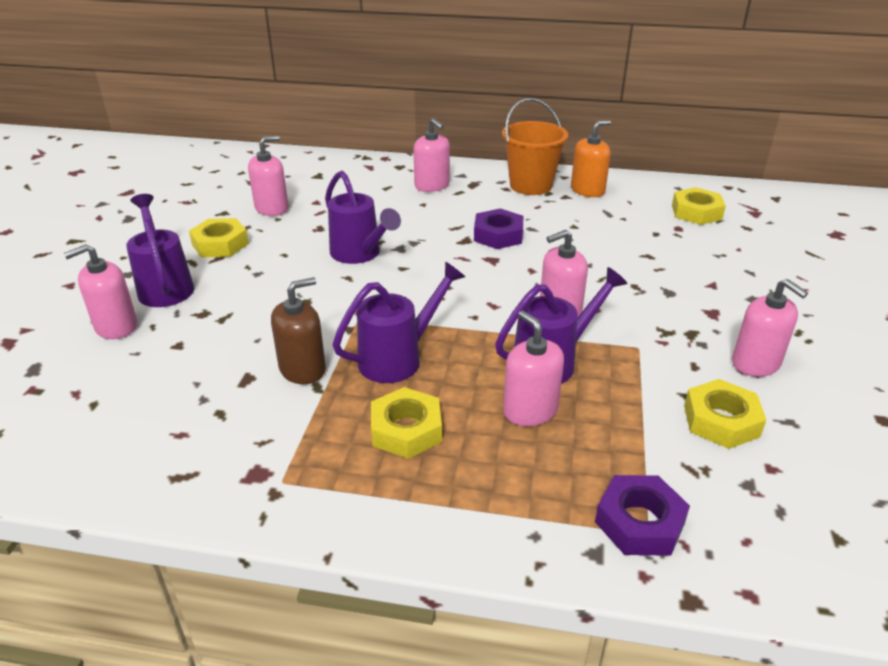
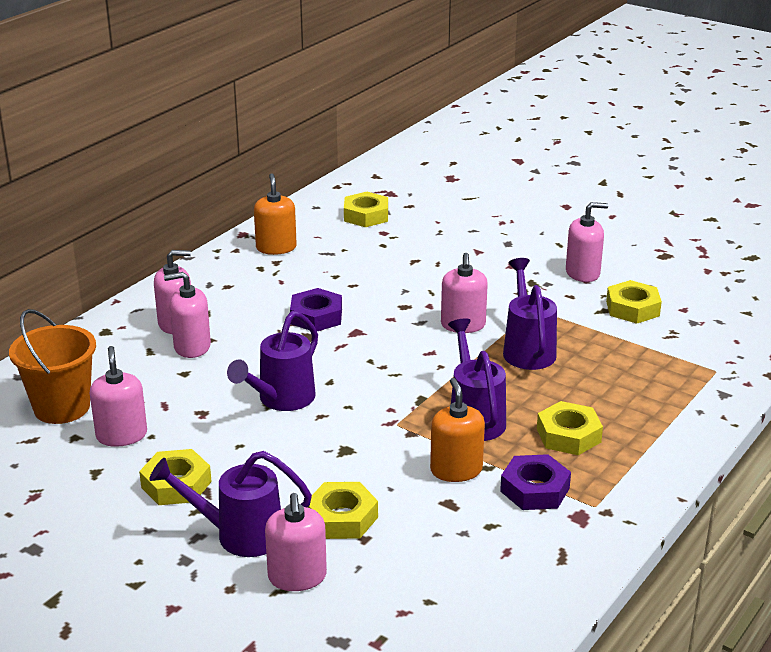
camera: 65 degrees left, 5 degrees down
brown soap dispenser [271,277,326,384] -> orange soap dispenser [430,378,485,482]
purple watering can [325,171,401,264] -> purple watering can turned 135 degrees clockwise [227,311,318,411]
orange bucket [502,98,568,195] -> orange bucket moved to [9,309,96,424]
pink soap dispenser [503,311,564,426] -> pink soap dispenser moved to [164,272,211,358]
purple nut [595,475,690,556] -> purple nut moved to [500,454,571,510]
none -> yellow nut [308,482,378,539]

